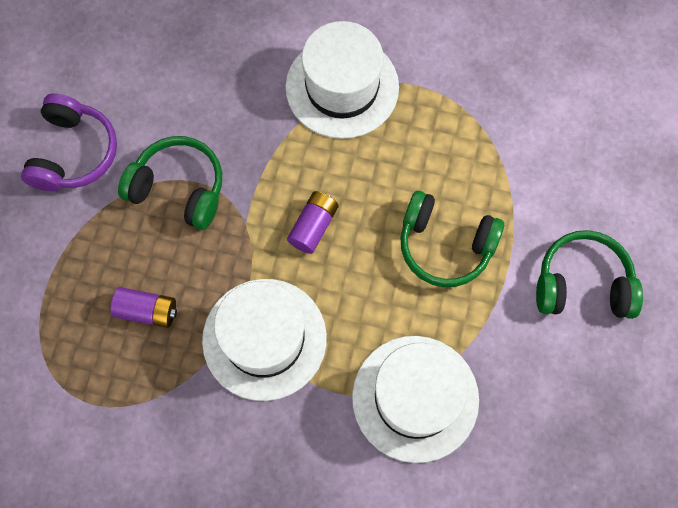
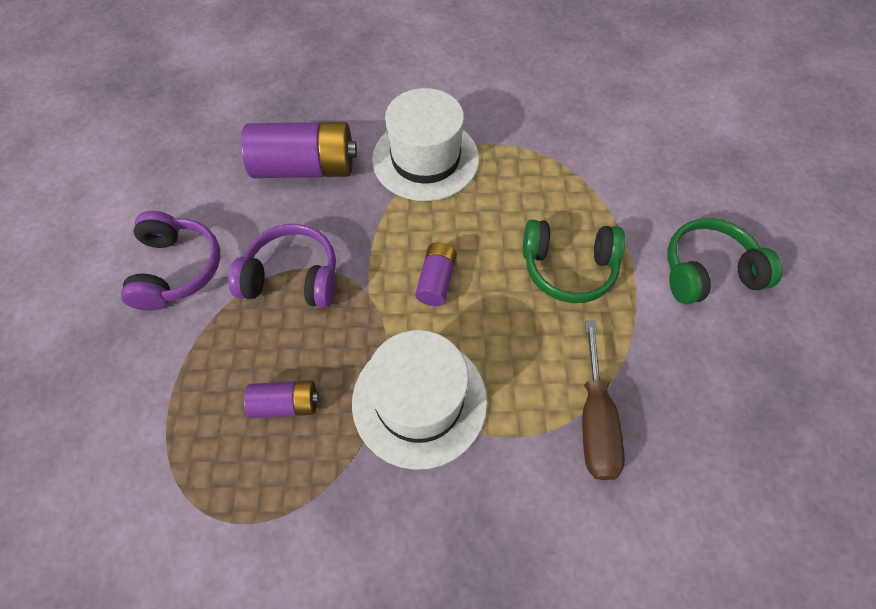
camera: 15 degrees left, 10 degrees down
green headphones [118,136,222,230] -> purple headphones [228,224,336,308]
white hat [352,336,479,463] -> brown screwdriver [582,321,625,480]
none -> purple battery [241,122,357,178]

